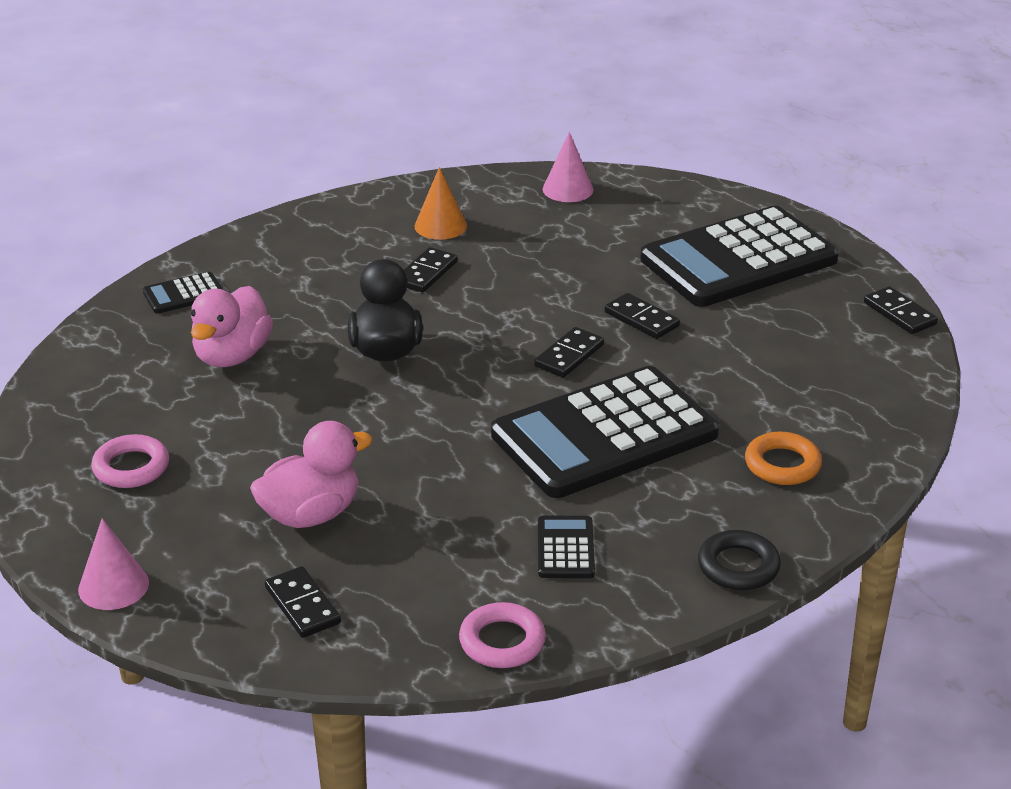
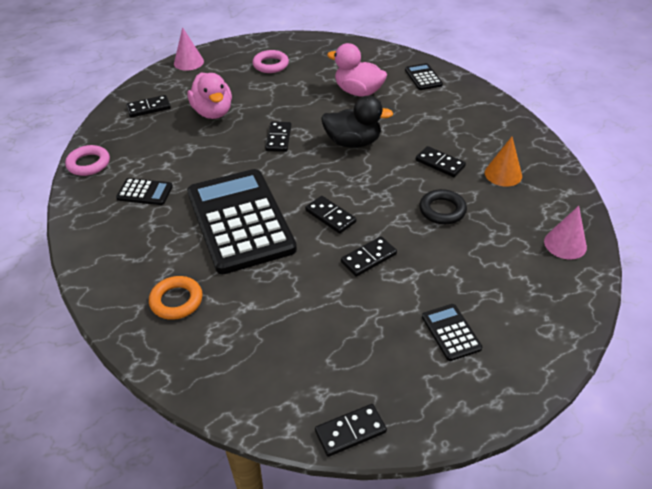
camera: 100 degrees right, 10 degrees up
black calculator [640,206,839,307] -> black calculator [422,304,482,361], size x0.41
black ring [698,530,781,590] -> black ring moved to [419,189,467,224]
none -> black domino [265,122,291,152]

